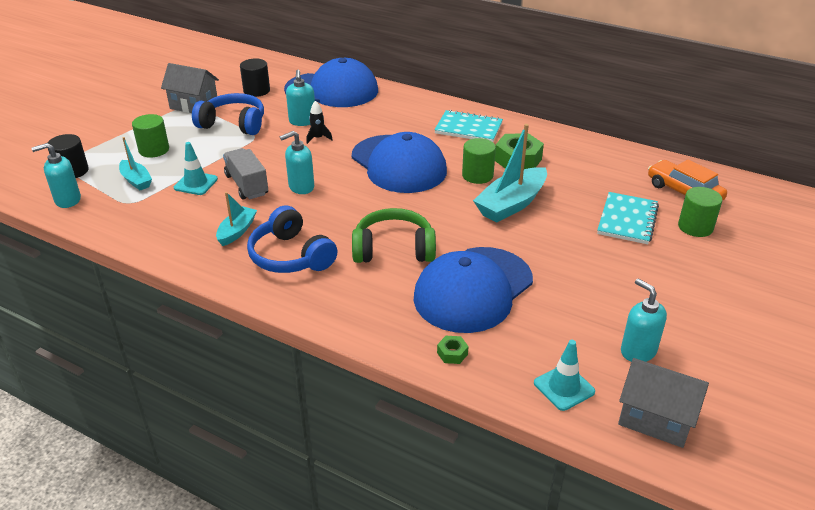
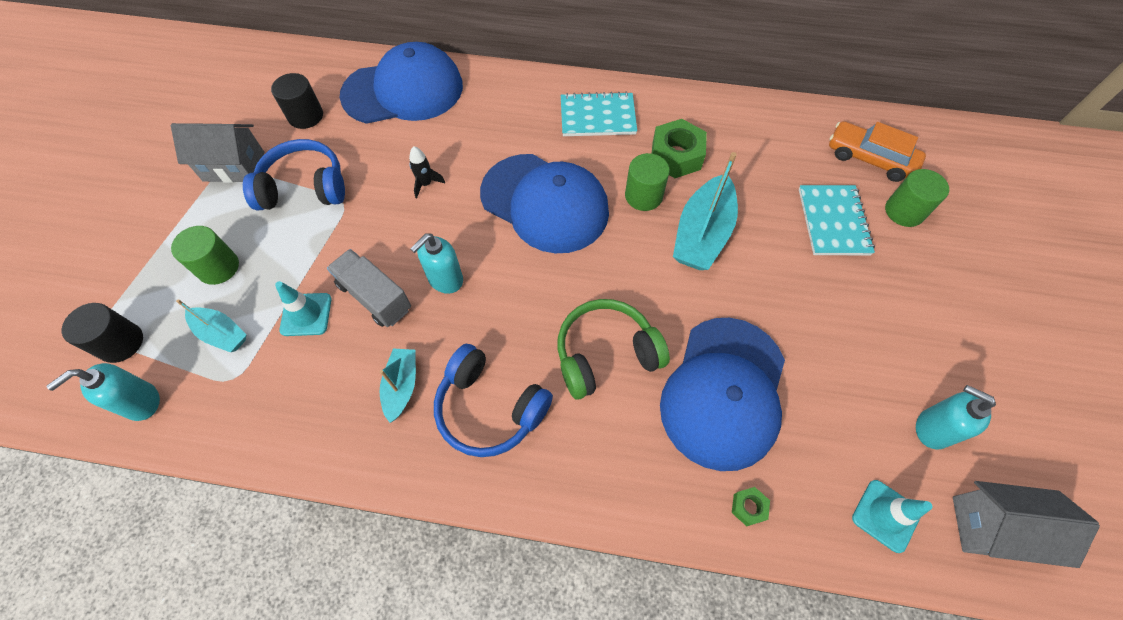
camera: 20 degrees left, 25 degrees up
turquoise soap dispenser [286,70,315,126] -> none

